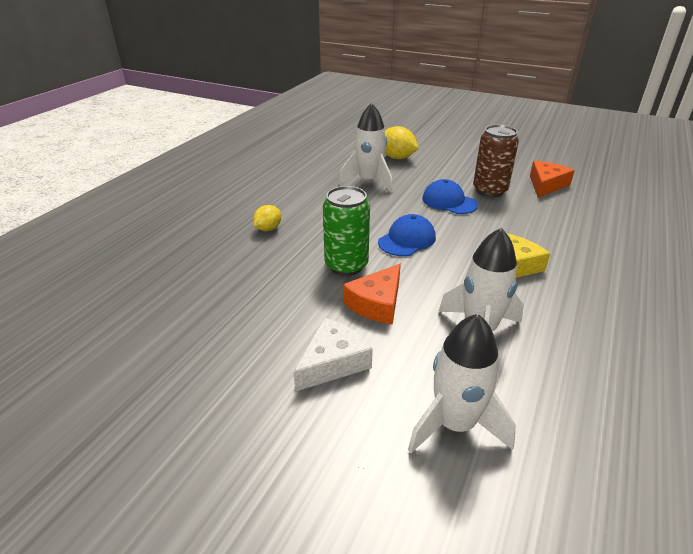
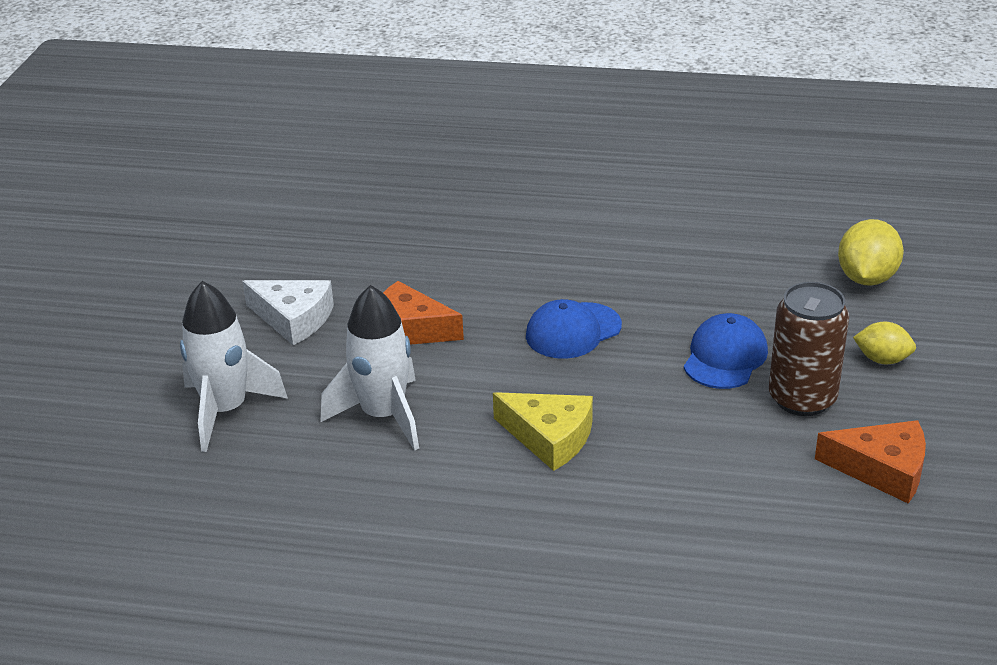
camera: 75 degrees right, 0 degrees up
yellow lemon [253,205,281,231] -> yellow lemon moved to [853,322,916,364]
green can [323,186,370,276] -> none
white rocket [339,103,393,193] -> none
blue cap [378,214,436,256] -> blue cap turned 120 degrees clockwise [526,299,622,359]

